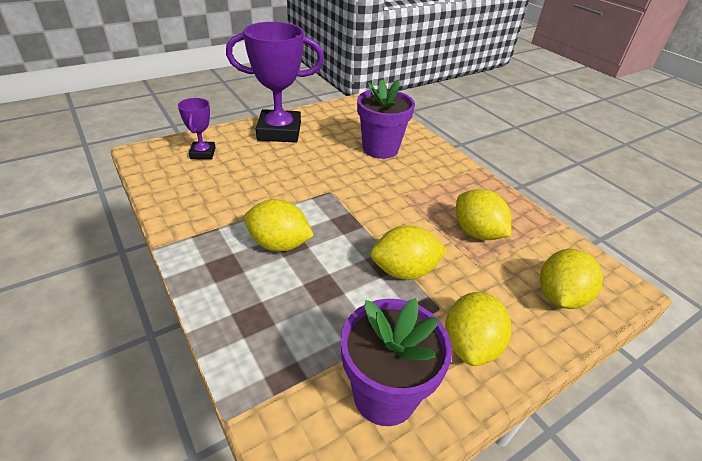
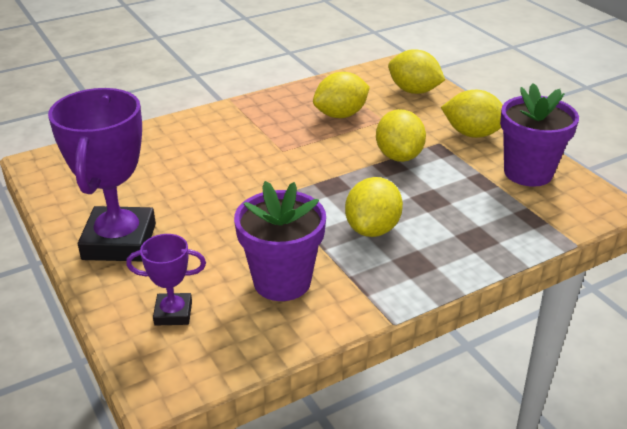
camera: 85 degrees left, 5 degrees down
purple flower pot [357,79,415,159] -> purple flower pot moved to [234,181,326,301]

